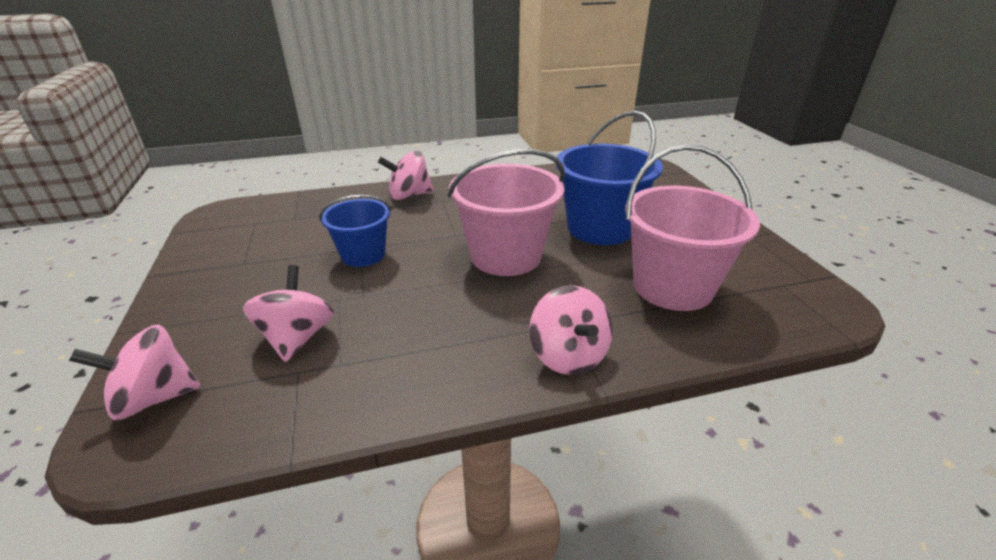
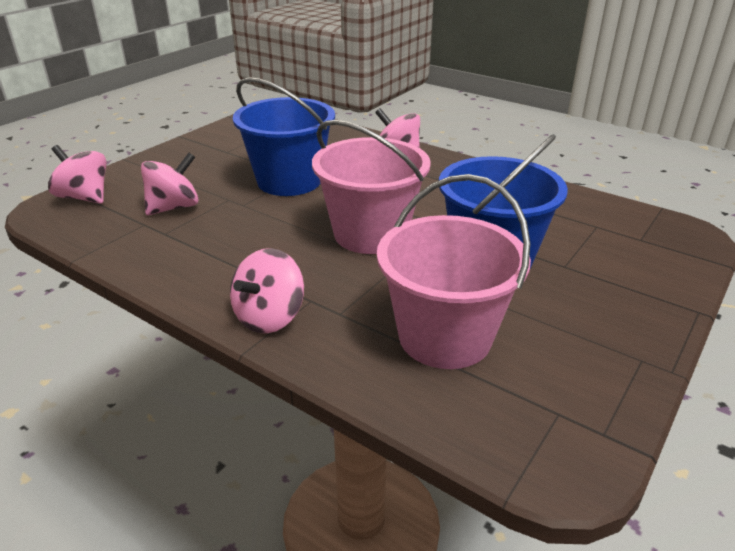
camera: 50 degrees right, 0 degrees up
blue bucket [319,195,391,267] -> blue bucket [233,77,335,196], size x1.63

